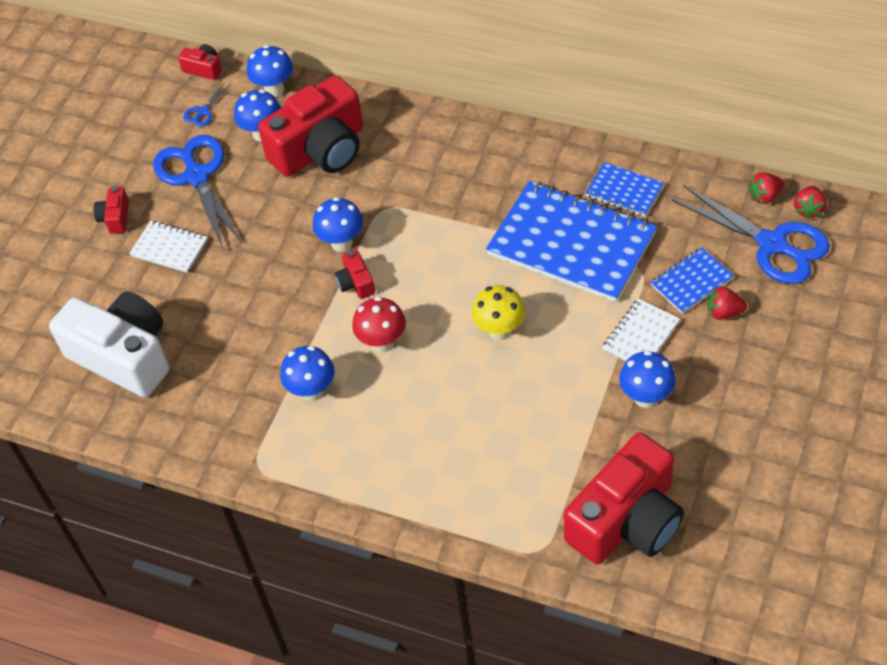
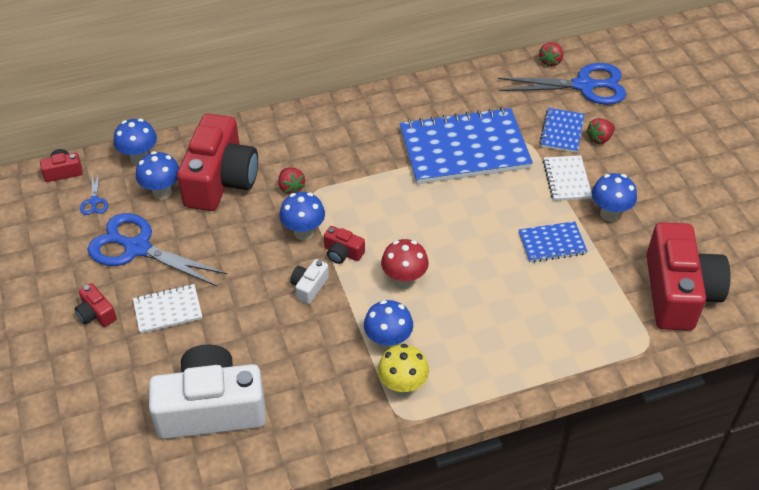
camera: 45 degrees left, 5 degrees down
yellow mushroom [472,285,525,341] -> yellow mushroom moved to [378,344,429,397]
blue notebook [585,162,664,217] -> blue notebook moved to [519,221,588,263]
red strawberry [794,186,827,220] -> red strawberry moved to [278,168,305,194]
none -> white camera [290,259,329,304]

